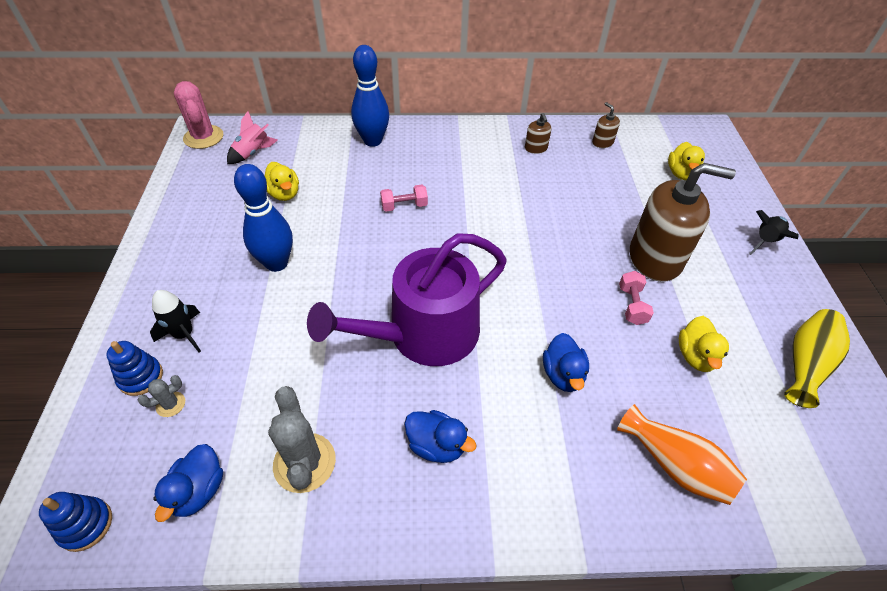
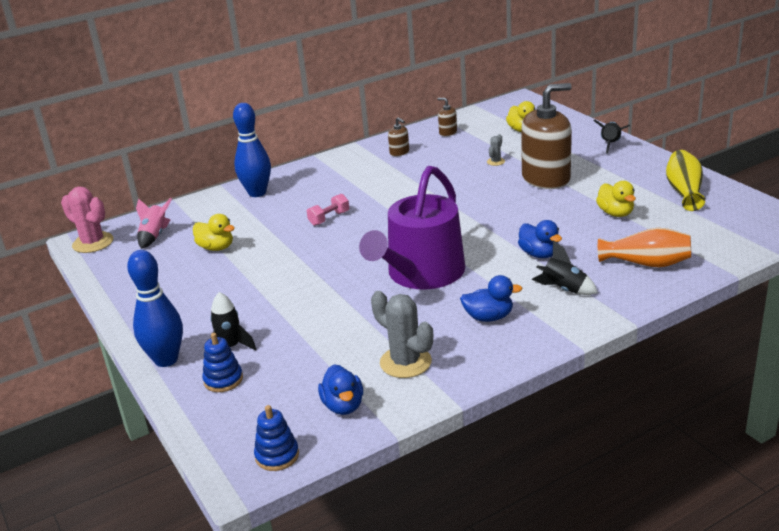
camera: 25 degrees left, 20 degrees down
grey cactus [138,375,185,417] -> grey cactus moved to [487,134,505,166]
blue bowling pin [234,164,293,272] -> blue bowling pin moved to [127,250,183,367]
pink dumbbell [619,271,654,325] -> none
none -> black rocket [532,240,598,295]

